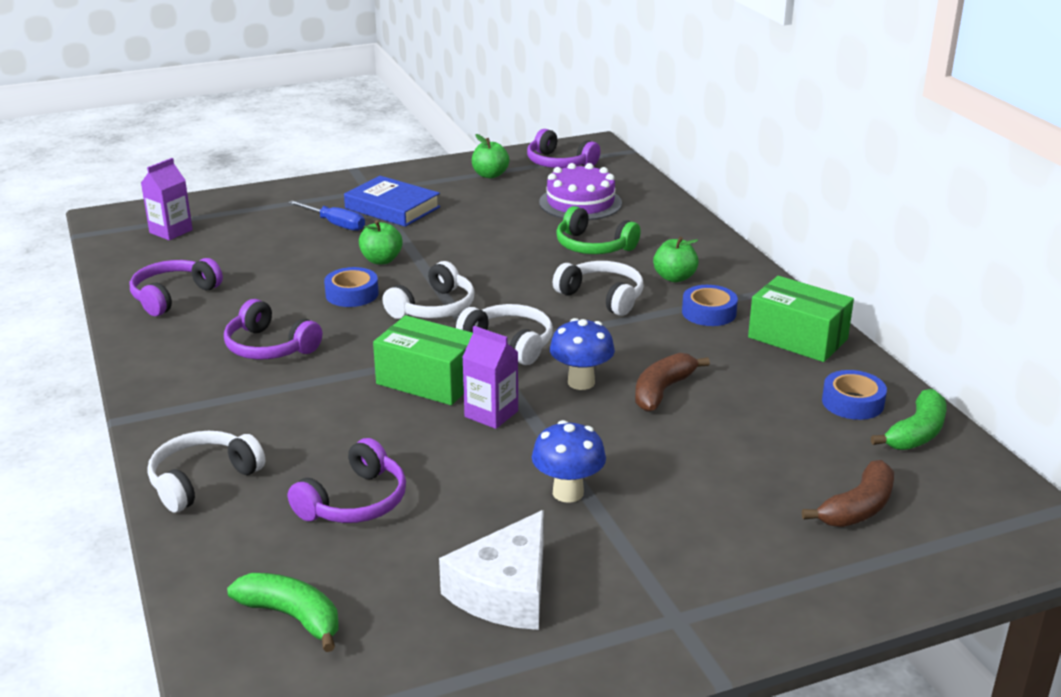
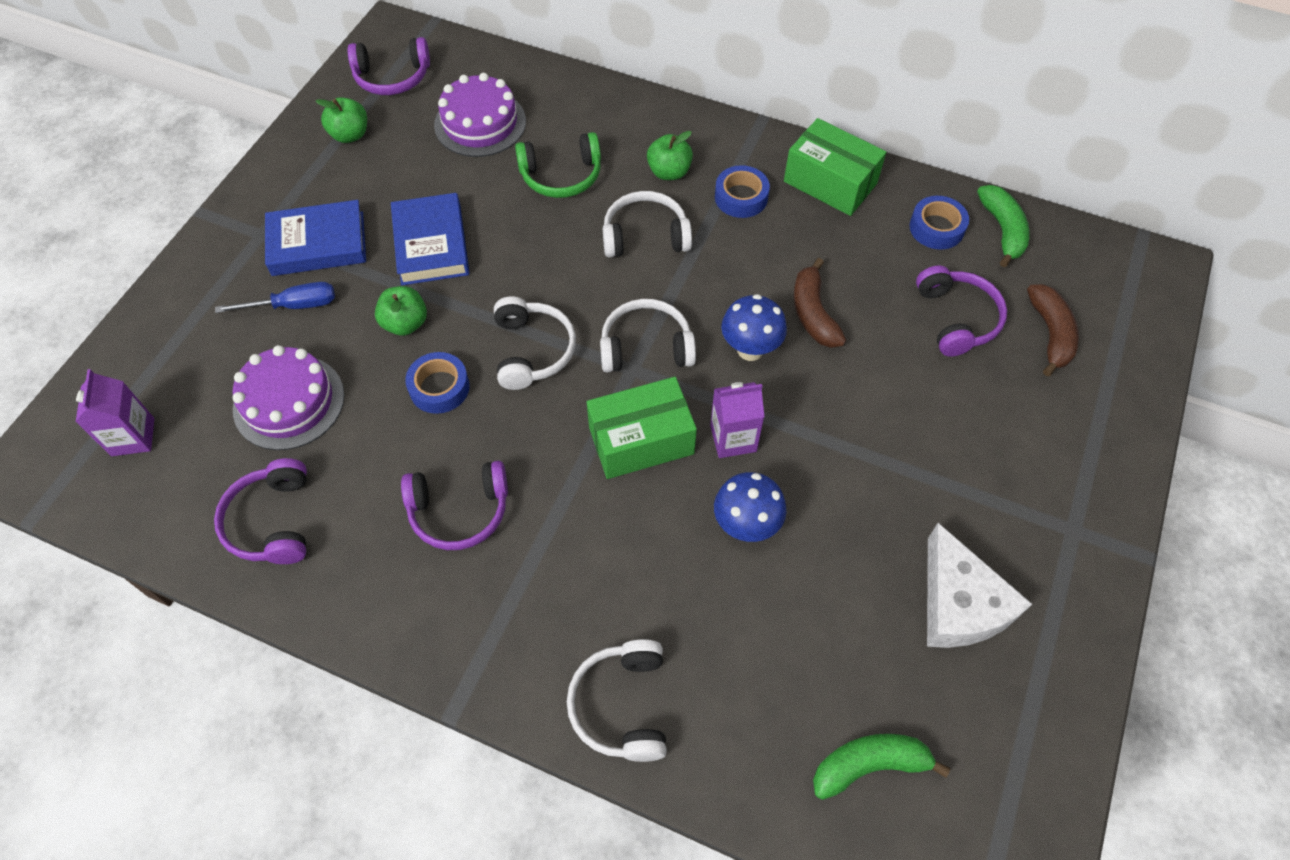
camera: 45 degrees left, 30 degrees up
purple headphones [288,438,406,523] -> purple headphones moved to [916,266,1007,357]
blue mushroom [532,420,606,503] -> blue mushroom moved to [714,472,786,542]
green box [748,276,854,362] -> green box turned 45 degrees clockwise [784,118,886,216]
none -> purple cake [233,345,344,450]
none -> blue book [391,193,470,285]

